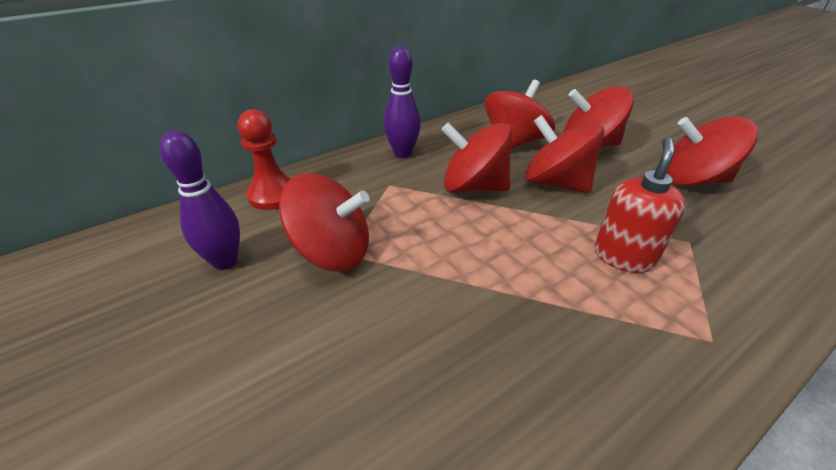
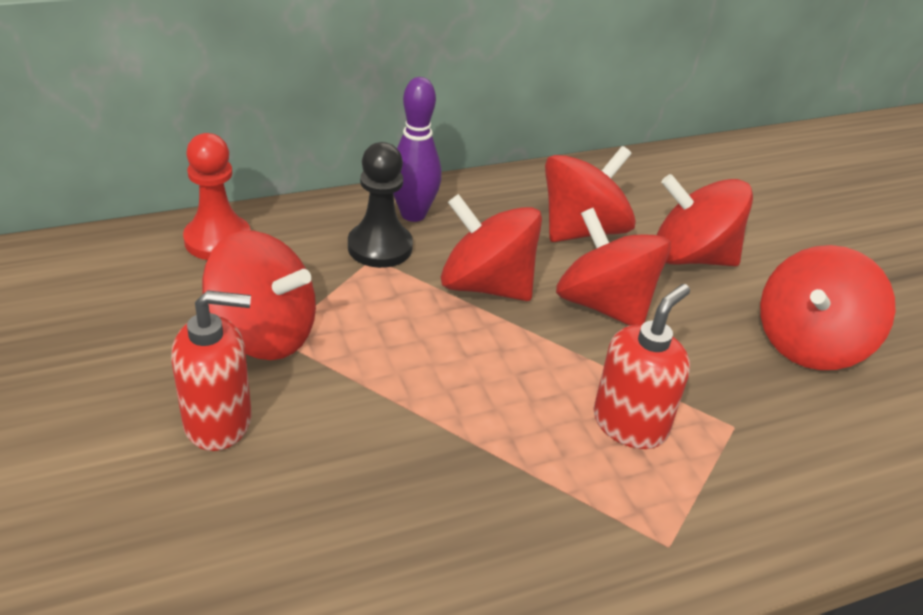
camera: 10 degrees right, 0 degrees up
purple bowling pin [160,130,240,270] -> none
red spinning top [666,116,758,186] -> red spinning top turned 75 degrees counterclockwise [760,245,896,370]
none -> red soap dispenser [171,290,252,451]
none -> black pawn [348,142,413,268]

